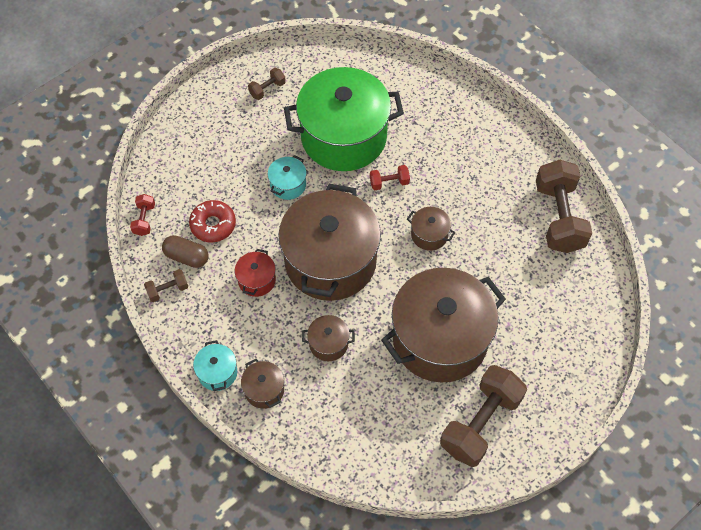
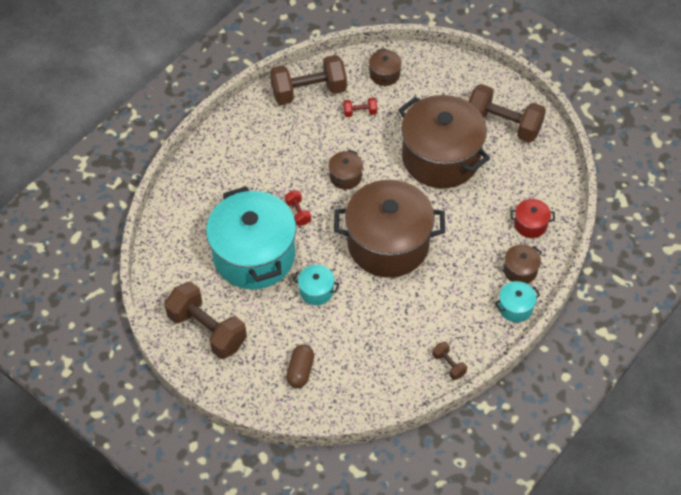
camera: 100 degrees left, 5 degrees down
red dumbbell [130,194,155,236] -> red dumbbell moved to [343,97,377,117]
brown capsule [162,235,208,268] -> brown capsule moved to [286,344,314,388]
red donut [189,200,236,242] -> none
red pot [235,249,276,297] -> red pot moved to [510,199,555,238]
brown dumbbell [248,68,286,100] -> brown dumbbell [164,282,247,359], size x2.21
green pot [284,67,404,171] -> turquoise pot [206,186,296,289]
brown pot [302,315,355,361] -> brown pot moved to [369,48,402,86]

